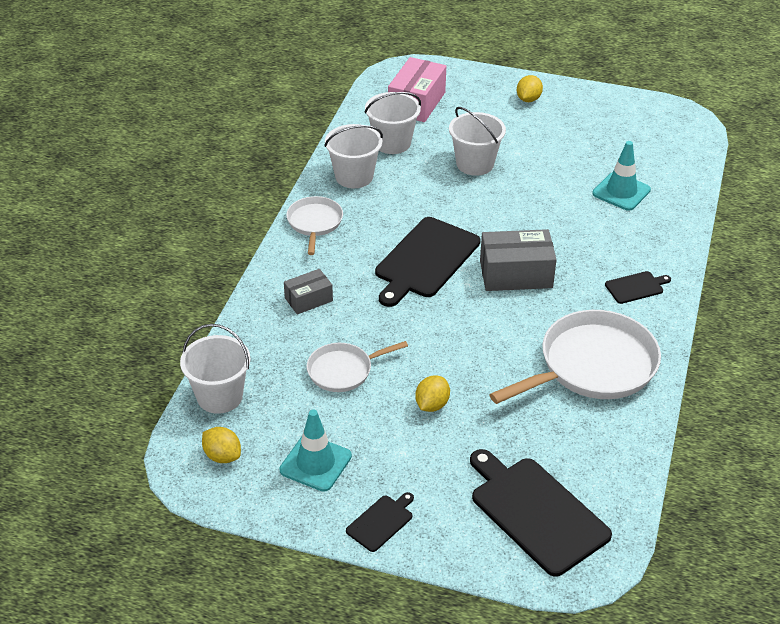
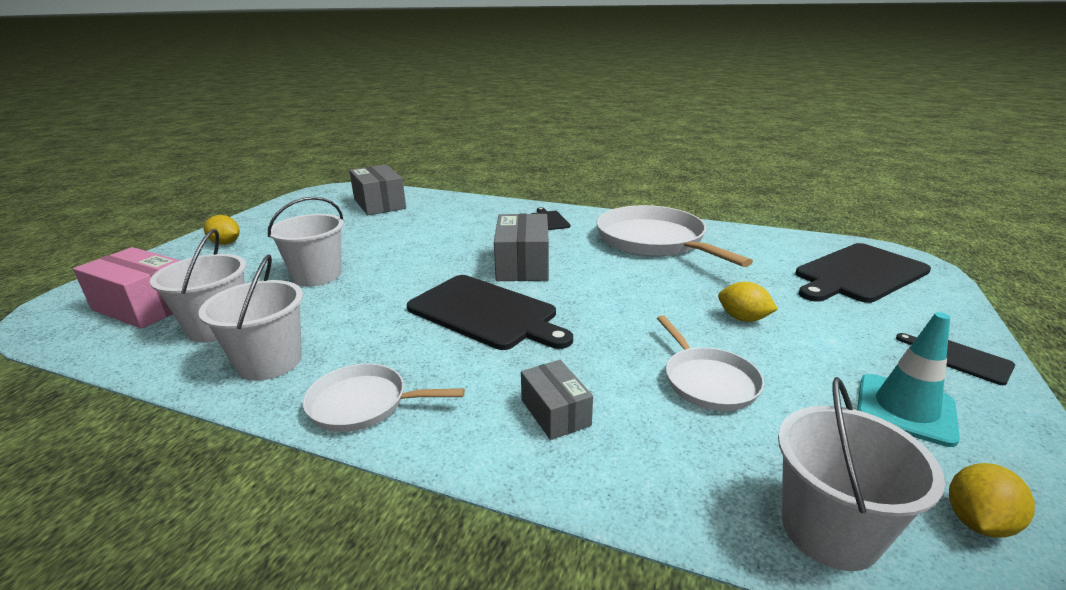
camera: 85 degrees left, 15 degrees down
turquoise traffic cone [592,141,651,211] -> none
none -> grey box [349,165,406,215]

